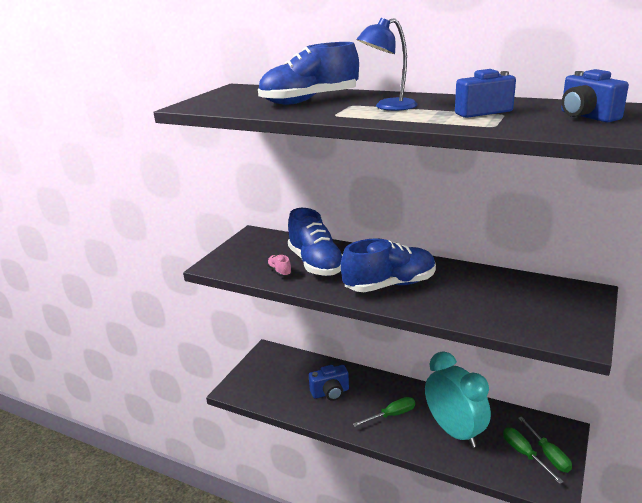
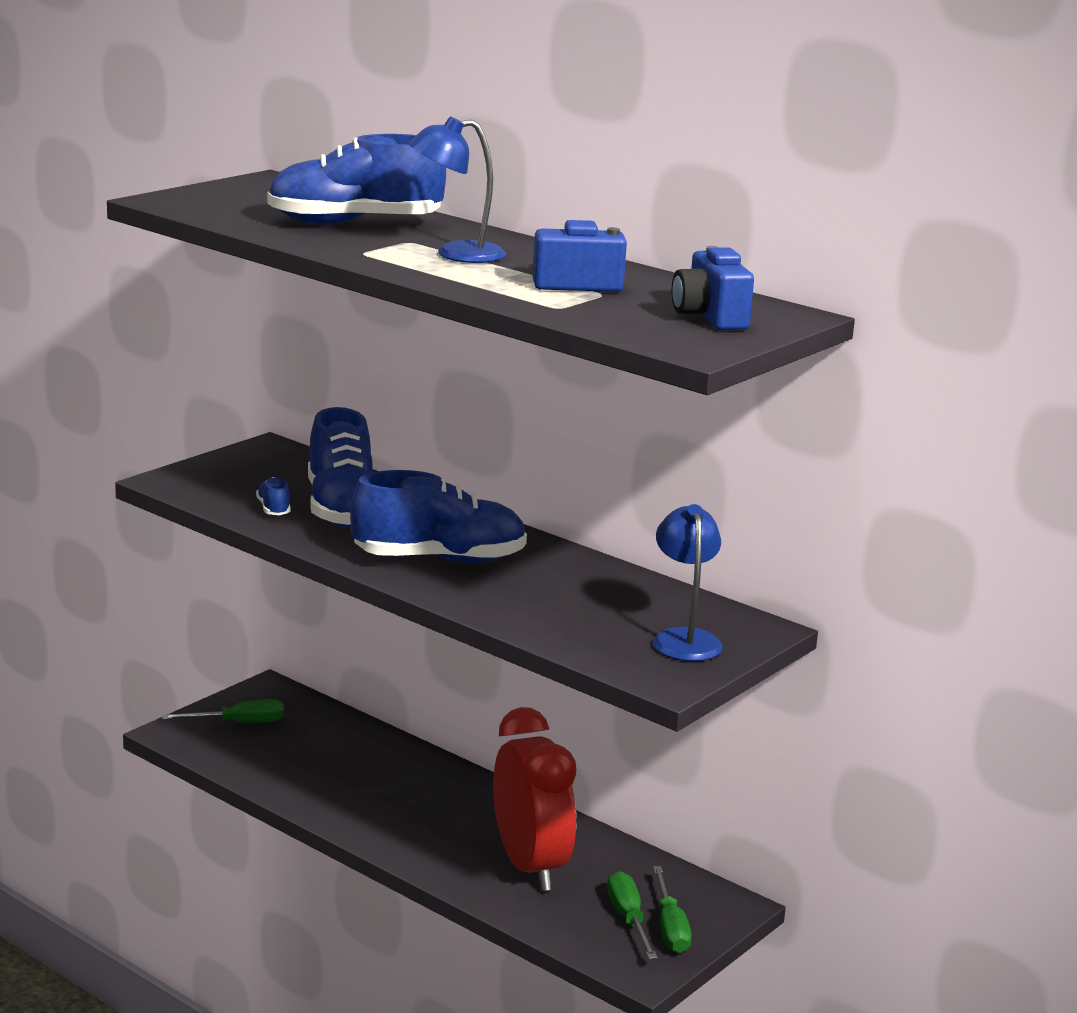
camera: 10 degrees right, 5 degrees down
pink shoe [267,255,292,277] -> blue shoe [256,477,291,515]
blue camera [309,365,349,401] -> none
green screwdriver [353,397,415,427] -> green screwdriver moved to [162,699,284,723]
turquoise clock [425,351,491,448] -> red clock [493,707,576,891]
none -> blue lamp [653,504,723,661]

